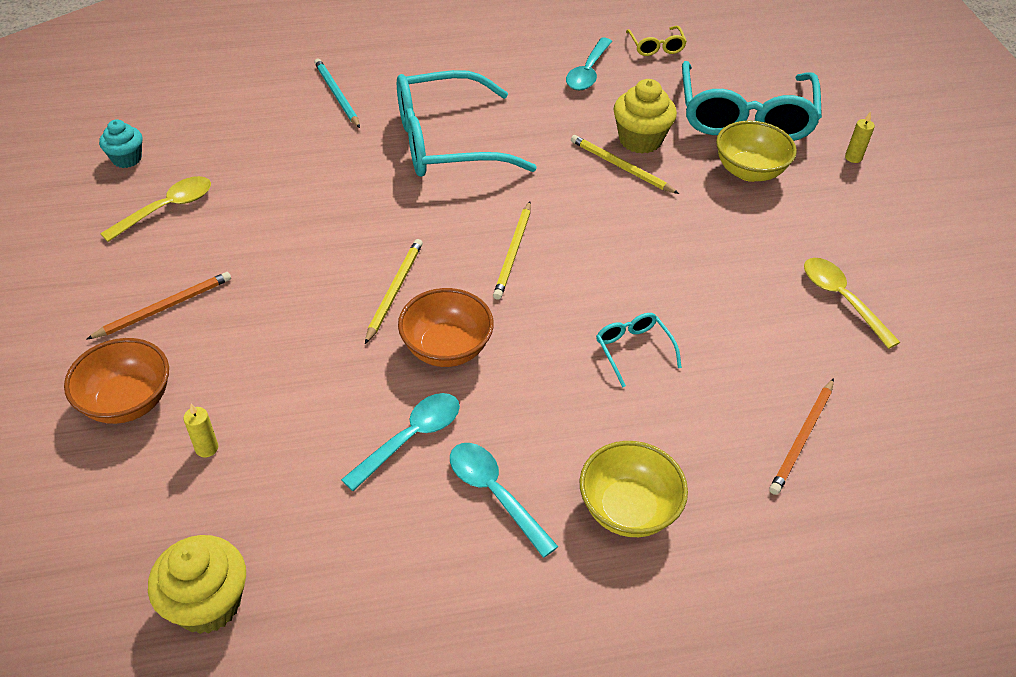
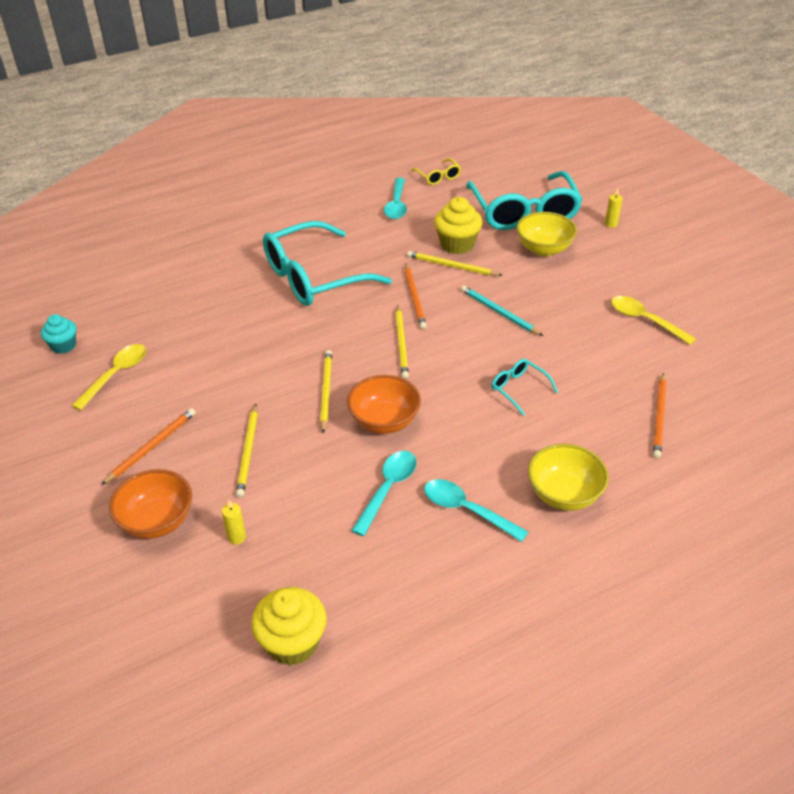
camera: 15 degrees left, 5 degrees down
turquoise pencil [314,59,360,128] -> turquoise pencil moved to [461,285,543,336]
none -> yellow pencil [236,404,258,497]
none -> orange pencil [405,264,427,329]

